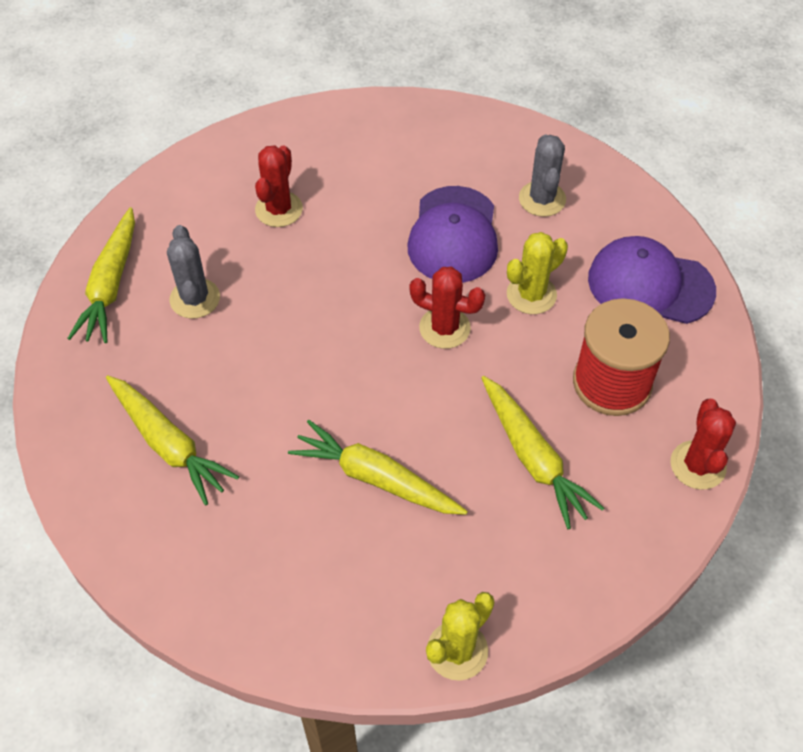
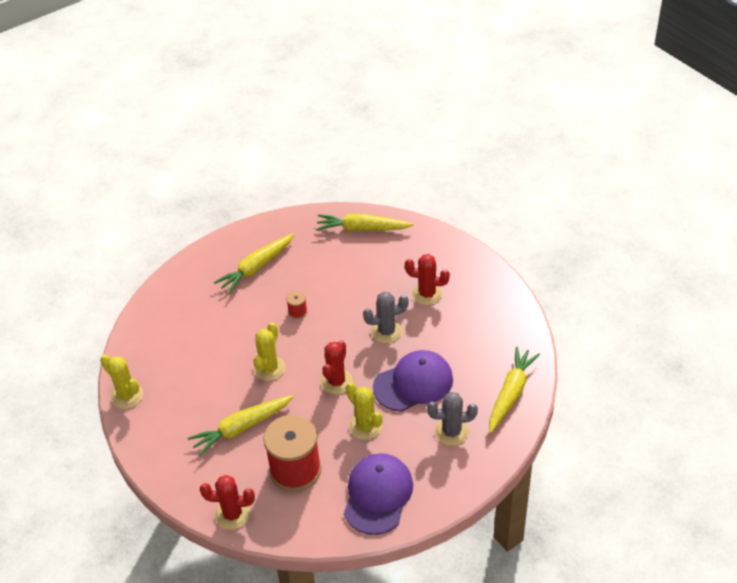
camera: 90 degrees right, 10 degrees down
grey cactus [167,225,220,319] -> grey cactus moved to [363,292,409,343]
yellow carrot [288,420,468,515] -> yellow carrot moved to [489,346,540,433]
purple cap [408,186,498,283] -> purple cap turned 150 degrees clockwise [373,350,453,411]
none -> yellow cactus [253,322,286,381]
none -> red spool [286,291,307,319]

